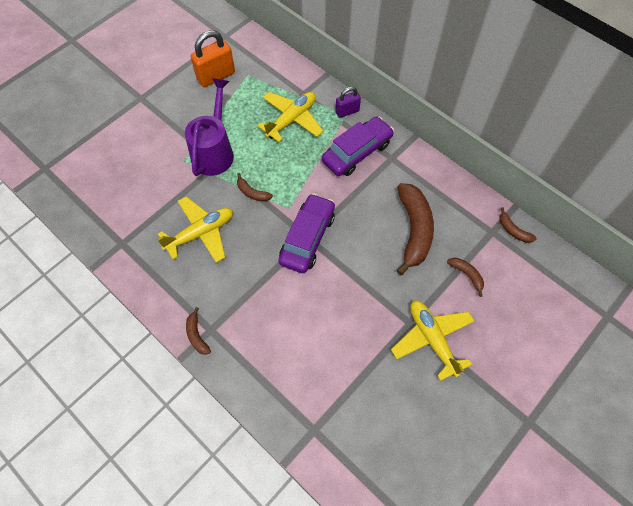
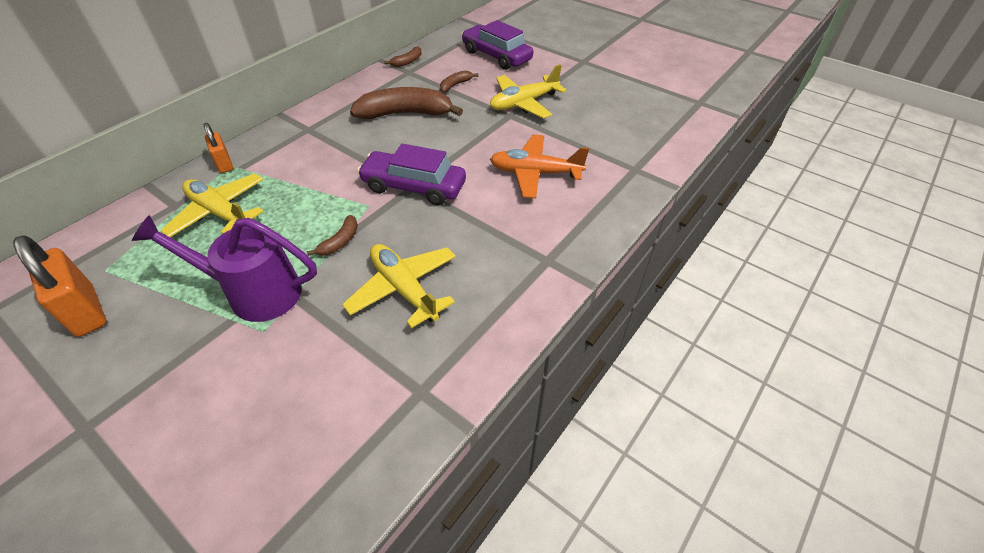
camera: 95 degrees left, 15 degrees down
brown banana [186,307,211,355] -> none
purple car [322,117,394,176] -> purple car moved to [462,20,533,70]
purple padlock [335,87,361,118] -> orange padlock [204,123,233,173]
none -> orange plane [490,135,589,198]

